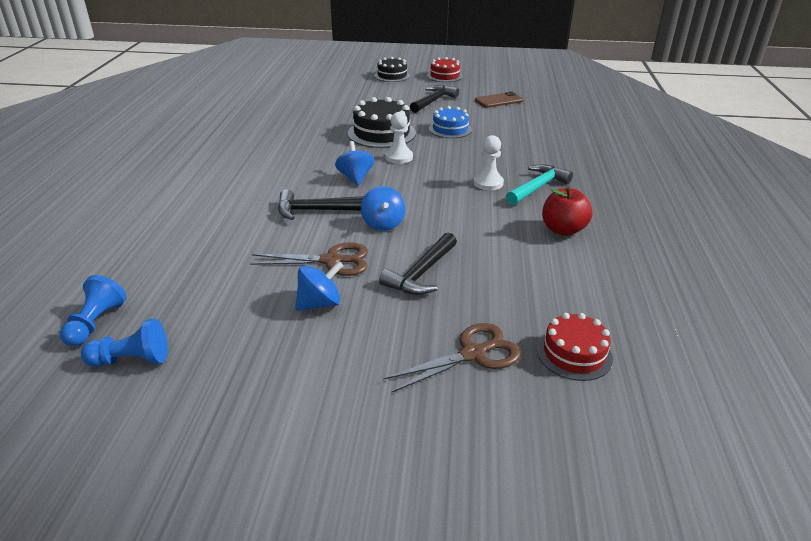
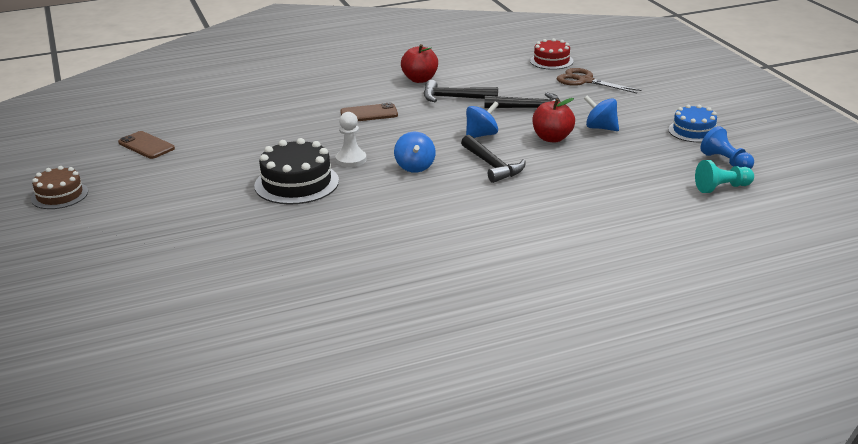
camera: 115 degrees left, 5 degrees down
blue pawn [60,275,126,346] -> turquoise pawn [695,160,754,193]
brown scissors [250,242,368,276] -> red apple [532,98,575,143]
blue spinning top [335,141,374,185] -> blue spinning top turned 60 degrees counterclockwise [394,132,435,173]
black cake [374,57,410,82] -> none
black hammer [410,85,459,113] -> black hammer moved to [424,80,498,102]
red cake [427,57,463,82] -> brown cake [31,166,88,209]
blue cake [429,106,472,138] -> blue cake moved to [668,104,717,142]
white pawn [473,135,504,190] -> brown phone [340,103,398,121]
turquoise hammer [506,164,573,205] -> none

